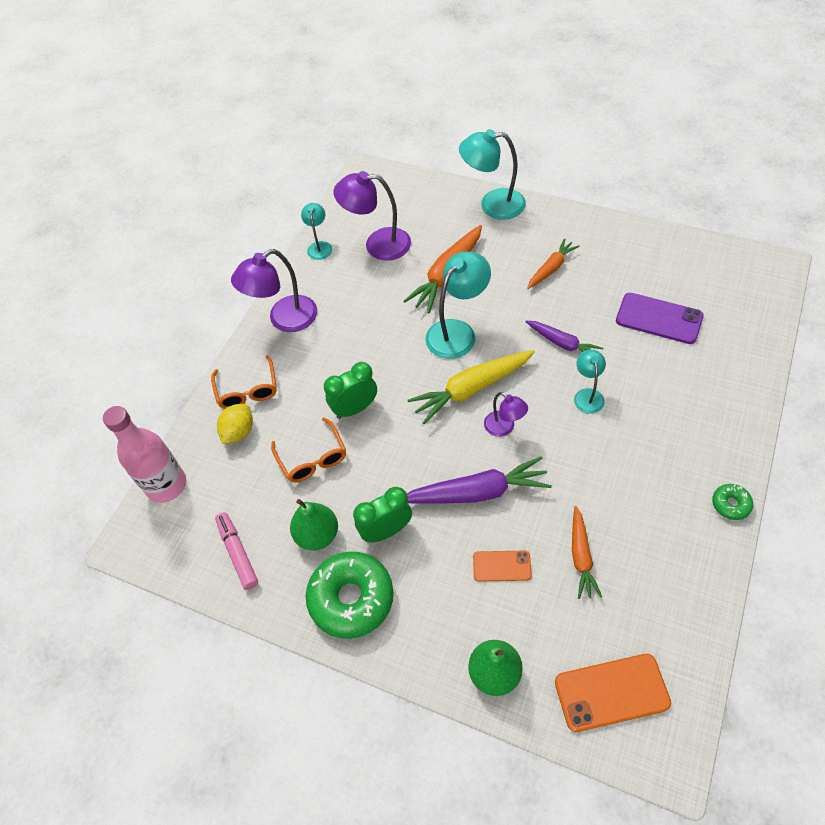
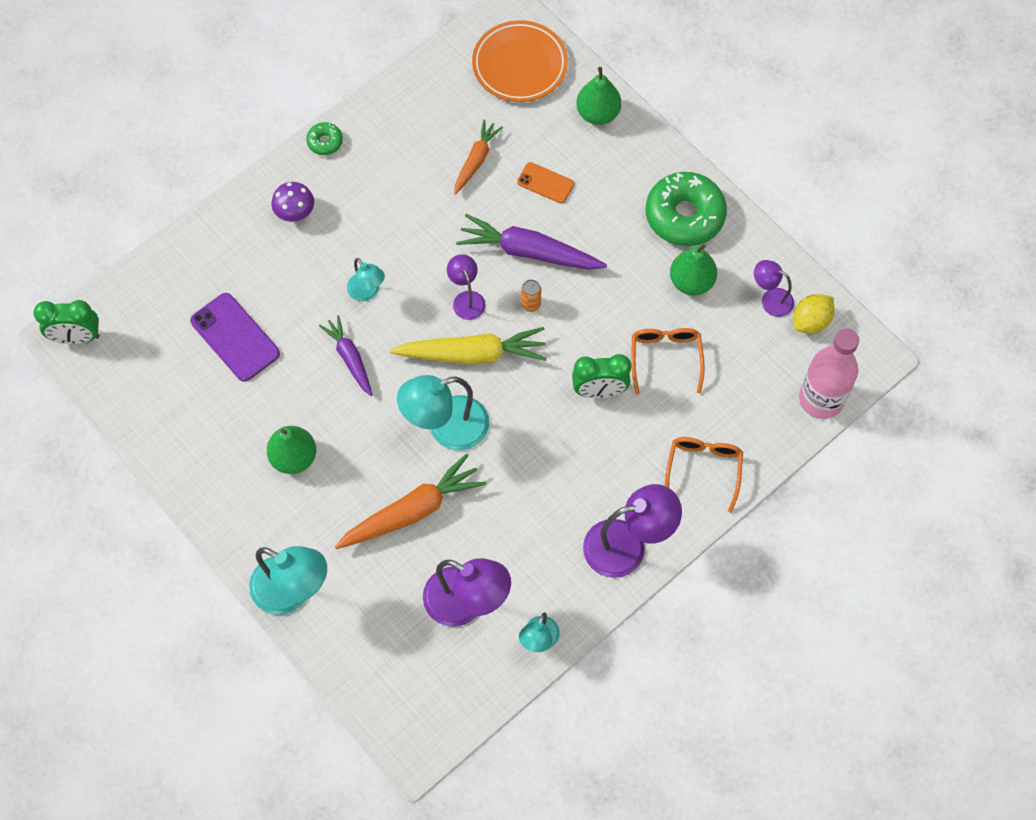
camera: 160 degrees left, 10 degrees up
pink marker [215,512,258,590] -> purple lamp [754,260,794,317]
yellow lemon [217,404,253,444] -> yellow lemon moved to [793,294,834,333]
green clock [353,487,412,543] -> green clock moved to [33,300,100,344]
orange carrot [527,238,579,289] -> green pear [267,426,316,474]
orange phone [555,654,671,732] -> orange plate [472,20,568,102]
turquoise lamp [574,350,606,414] -> turquoise lamp turned 60 degrees counterclockwise [347,258,385,301]
none -> purple mushroom [272,182,314,222]
none -> orange can [521,279,541,312]

